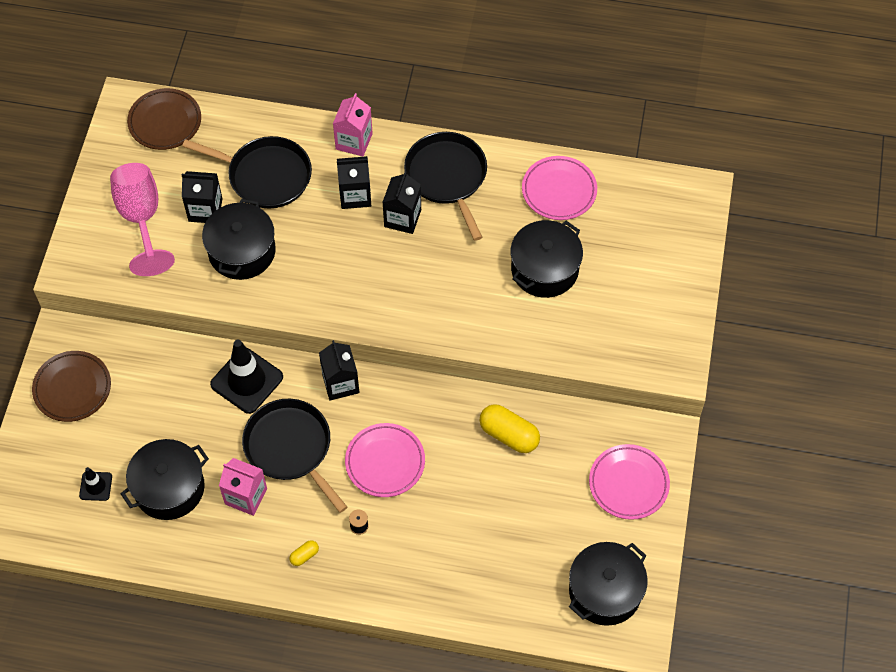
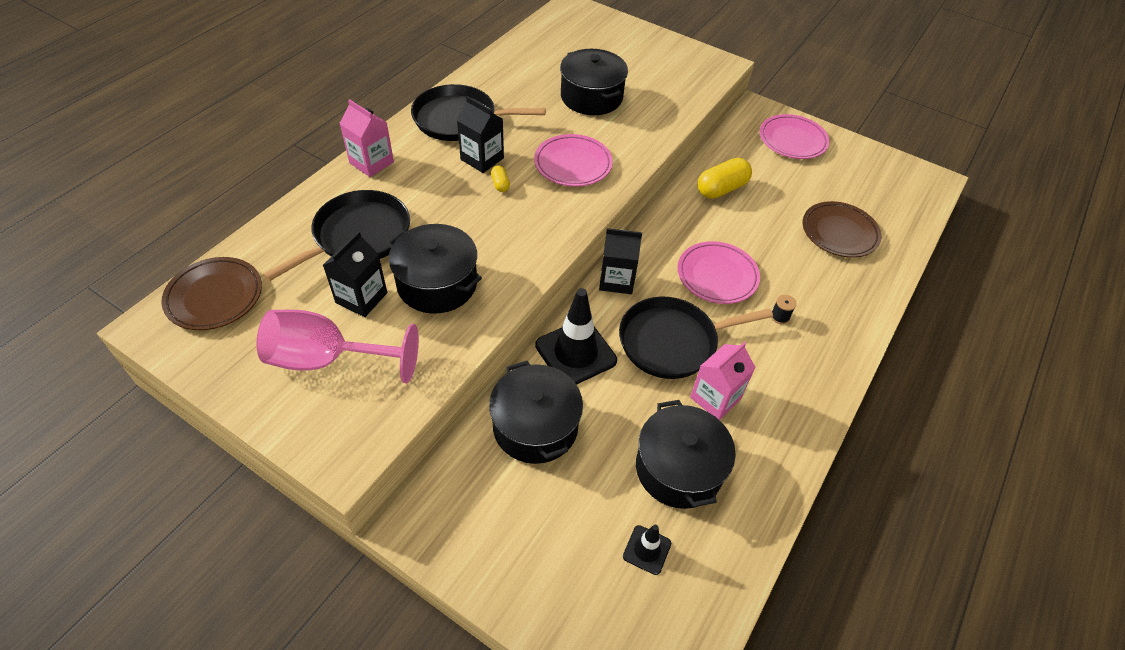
camera: 70 degrees left, 10 degrees down
brown plate [32,351,111,422] -> brown plate moved to [802,201,881,258]
yellow capsule [289,540,319,566] -> yellow capsule moved to [491,165,510,192]
black carton [337,156,371,209] -> none
pink plate [522,156,597,220] -> pink plate moved to [534,134,613,187]
black pot [569,542,648,626] -> black pot moved to [489,361,583,464]

